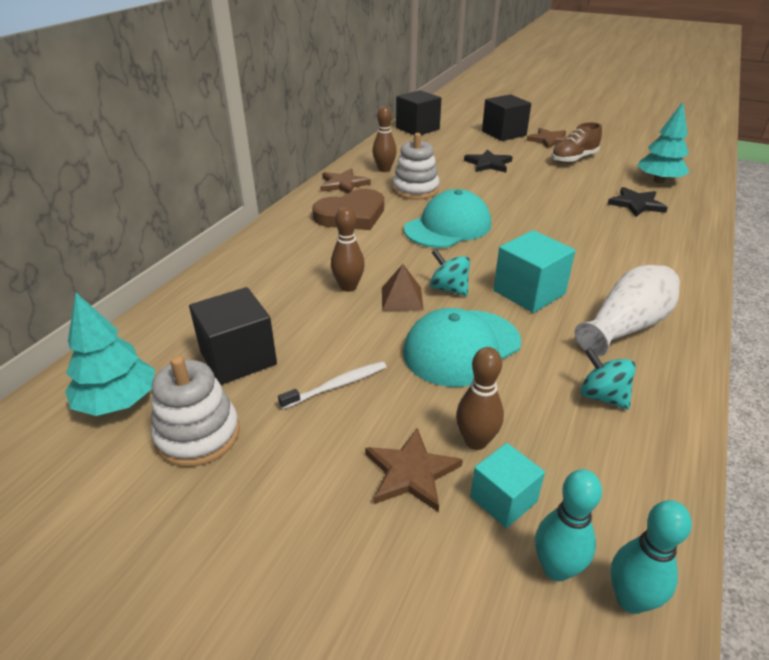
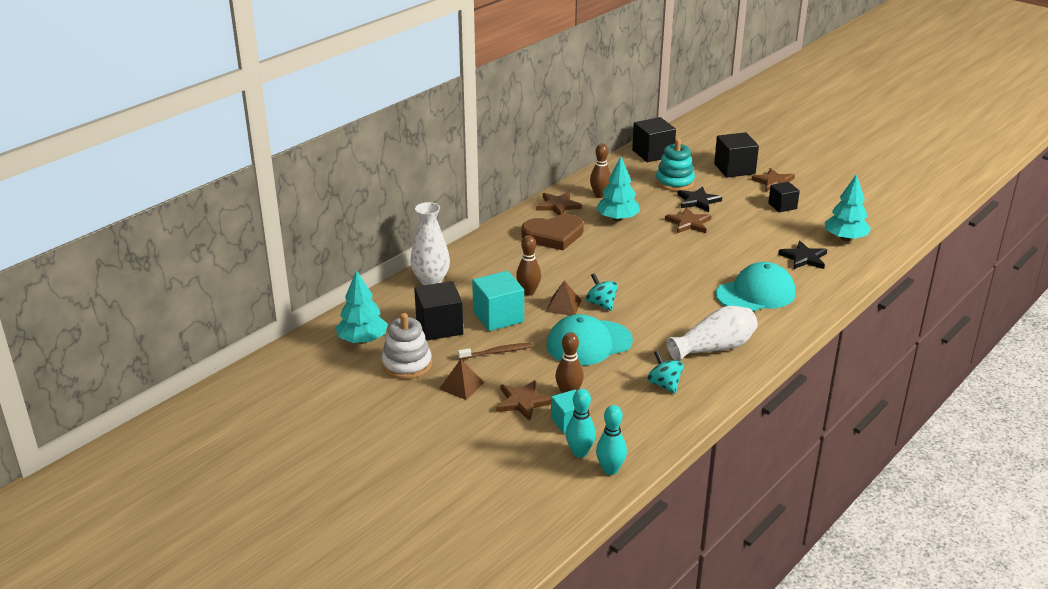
camera: 15 degrees right, 5 degrees down
white toothbrush [278,361,386,409] -> brown toothbrush [458,343,532,360]
white stacking toy [392,133,439,200] -> turquoise tree [596,156,640,222]
turquoise cap [404,189,491,248] -> turquoise cap moved to [716,262,795,311]
turquoise cube [493,230,575,313] -> turquoise cube moved to [472,271,524,331]
brown shoe [551,122,602,163] -> black cube [768,182,800,212]
none -> white vase [411,202,450,285]
none -> brown pyramid [439,359,484,400]
none -> turquoise stacking toy [656,139,695,191]
none -> brown star [665,207,712,233]

